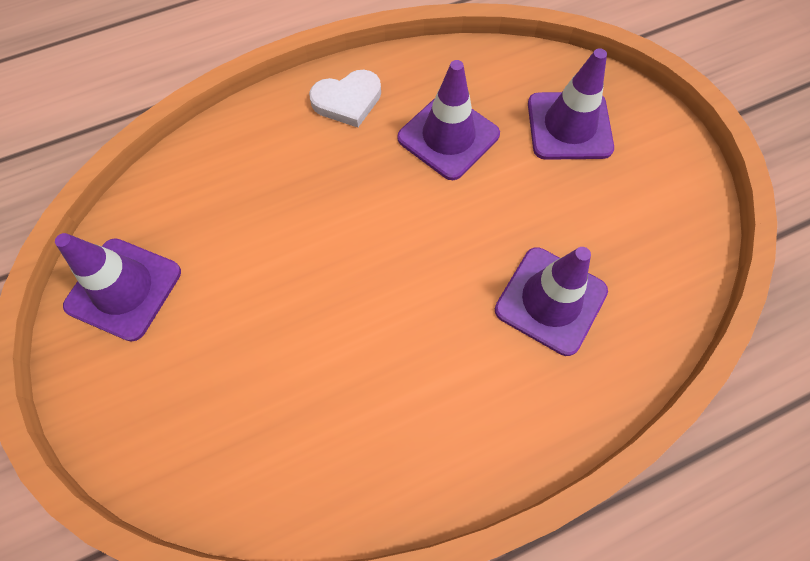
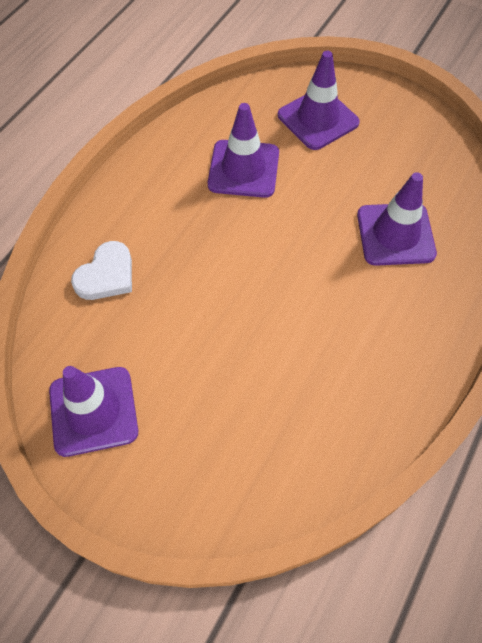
camera: 35 degrees left, 5 degrees down
white heart [309,70,381,127] -> white heart moved to [71,241,132,300]

